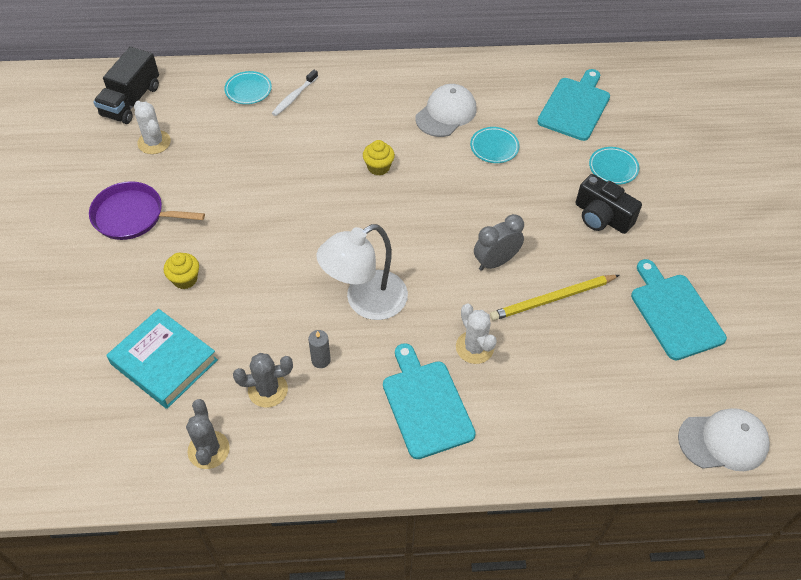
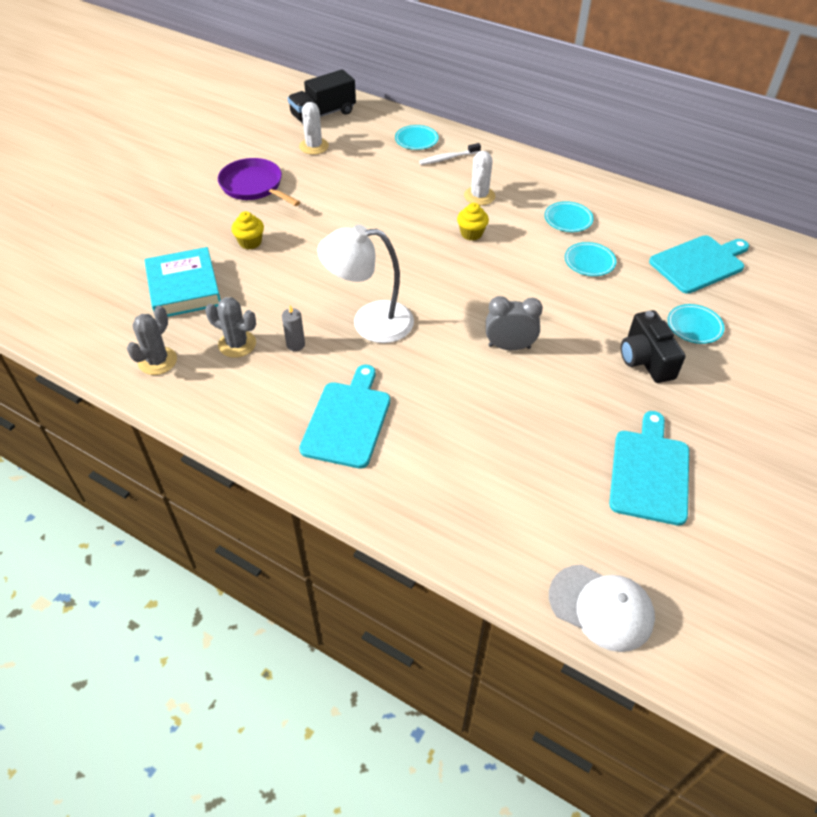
camera: 35 degrees right, 5 degrees down
white cap [415,84,477,137] -> turquoise plate [544,201,594,232]
white cactus [456,304,497,364] -> white cactus moved to [464,151,495,205]
yellow pencil [490,275,619,321] -> none

